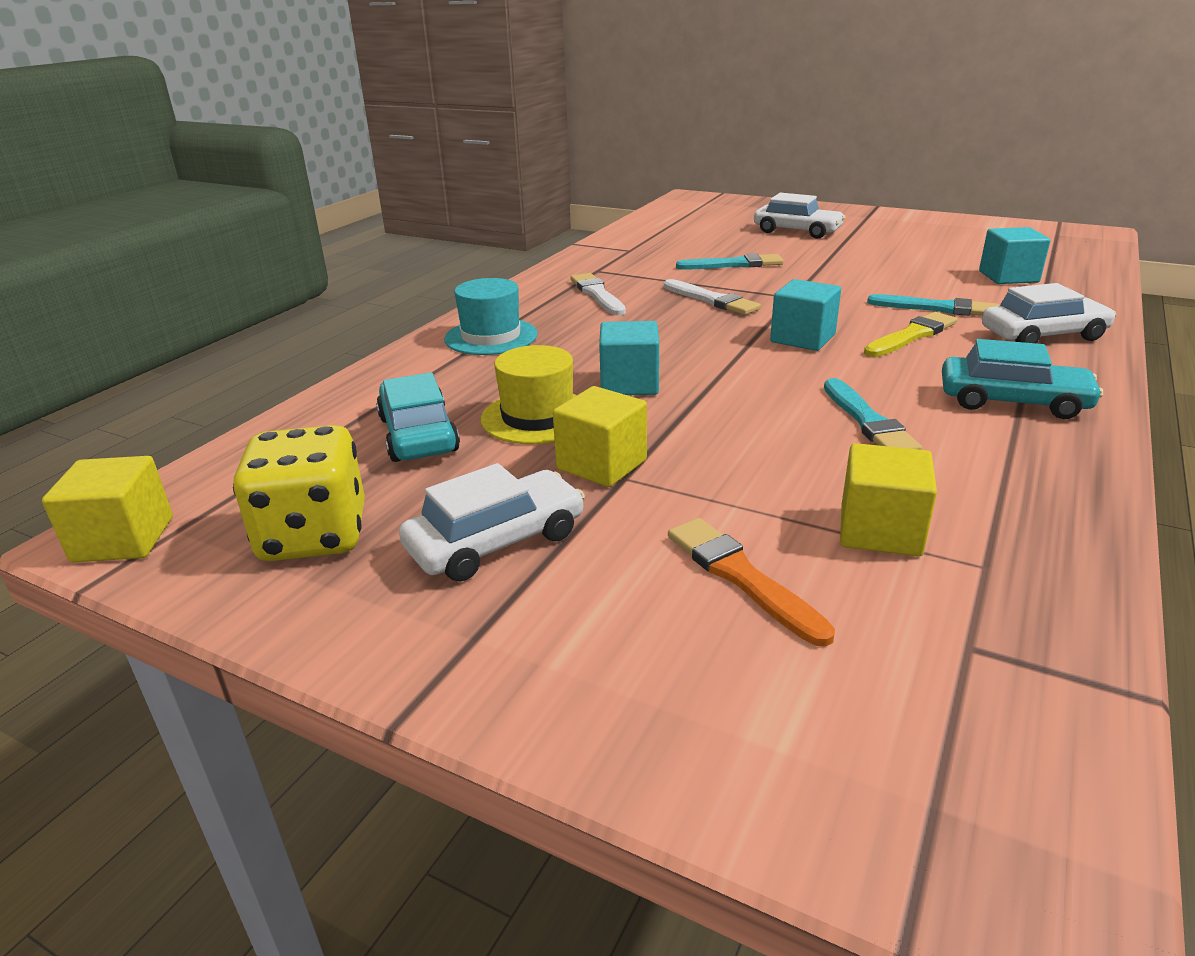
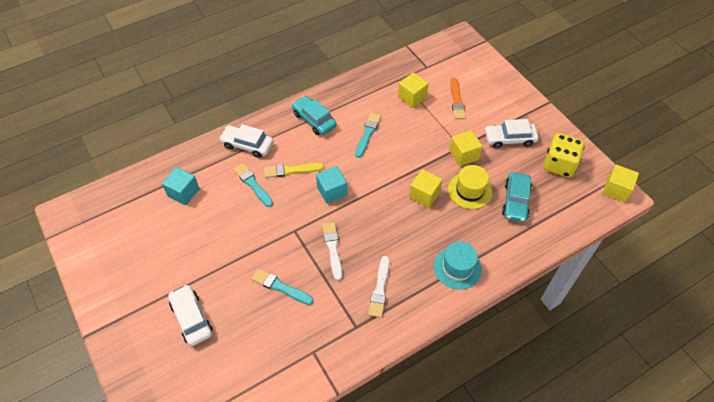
camera: 150 degrees left, 25 degrees up
turquoise cube [599,321,659,395] -> yellow cube [409,169,443,208]

